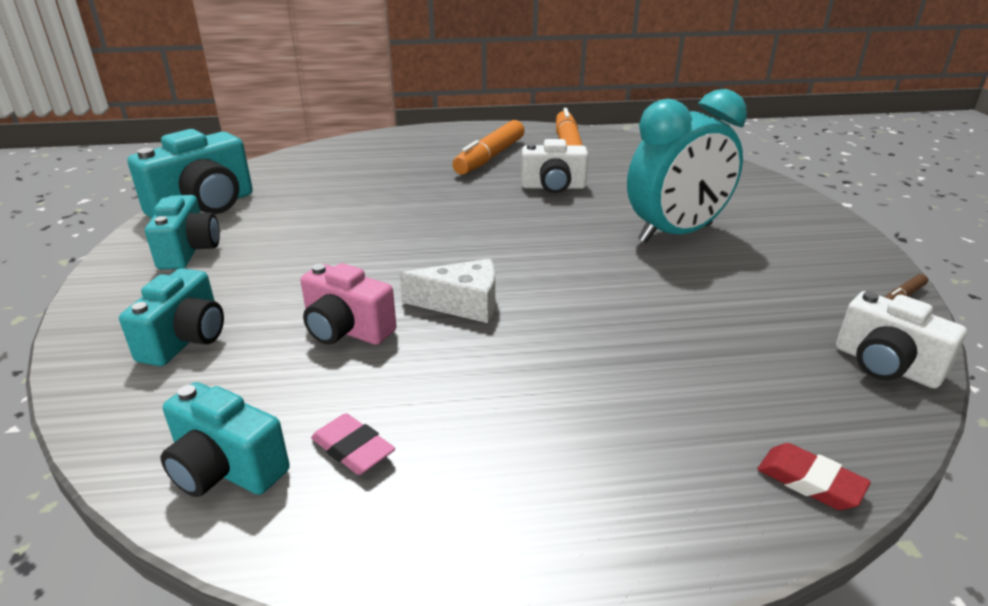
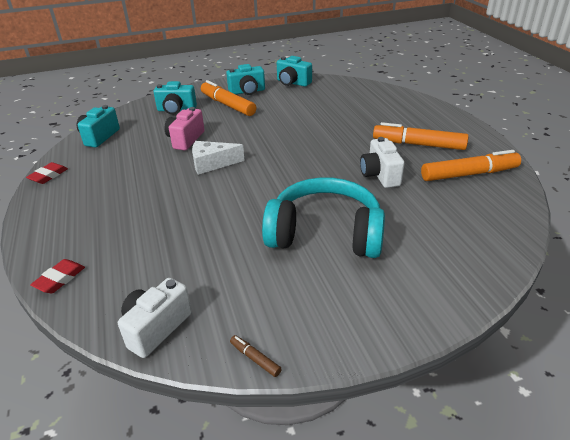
camera: 80 degrees right, 5 degrees up
turquoise camera [127,129,253,219] -> turquoise camera [277,56,312,87], size x0.66
pink eraser [311,413,395,475] -> none
white cheese [400,259,495,323] -> white cheese turned 90 degrees clockwise [192,141,245,175]
turquoise clock [627,89,747,243] -> turquoise headphones [262,177,385,258]
none -> red eraser [26,162,68,184]
none -> orange marker [201,80,256,116]

